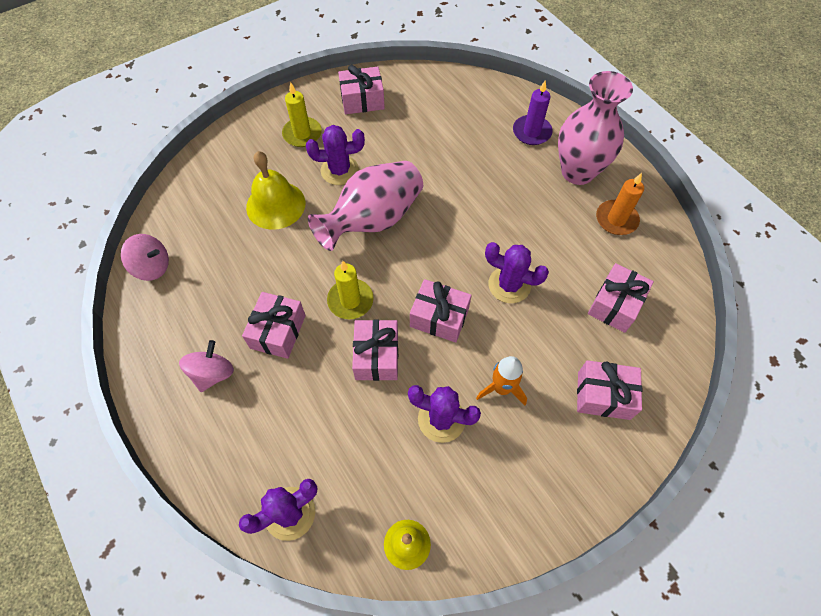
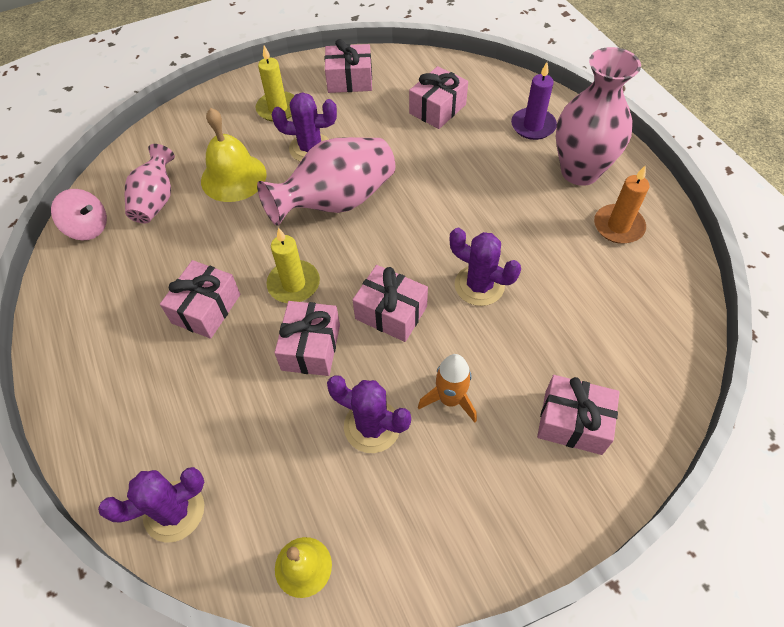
camera: 10 degrees right, 5 degrees down
pink spinning top [179,340,234,392] -> none
pink gift [588,263,654,333] -> pink gift moved to [409,66,468,129]
none -> pink vase [125,144,175,224]

